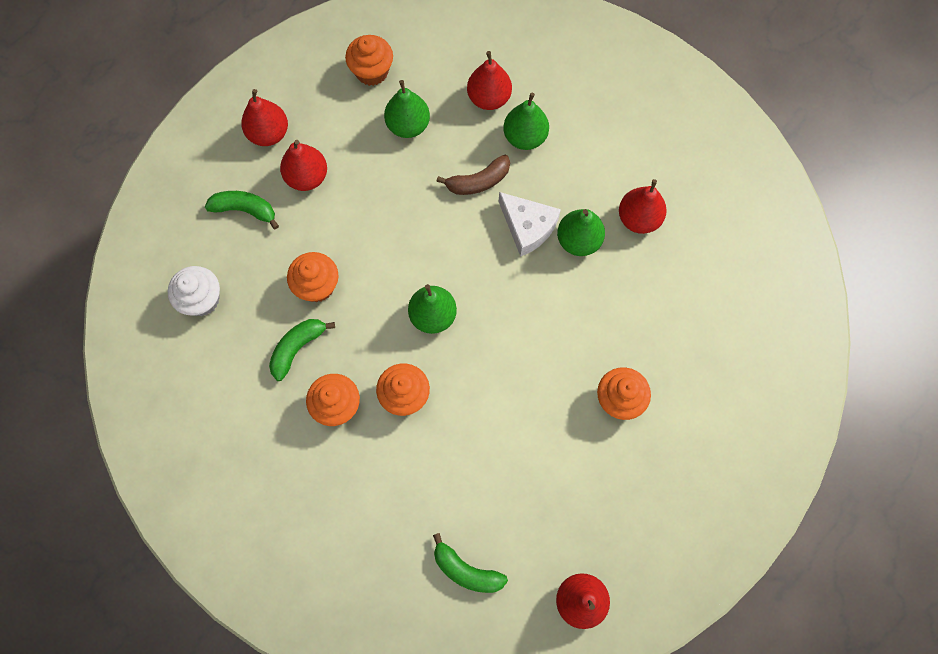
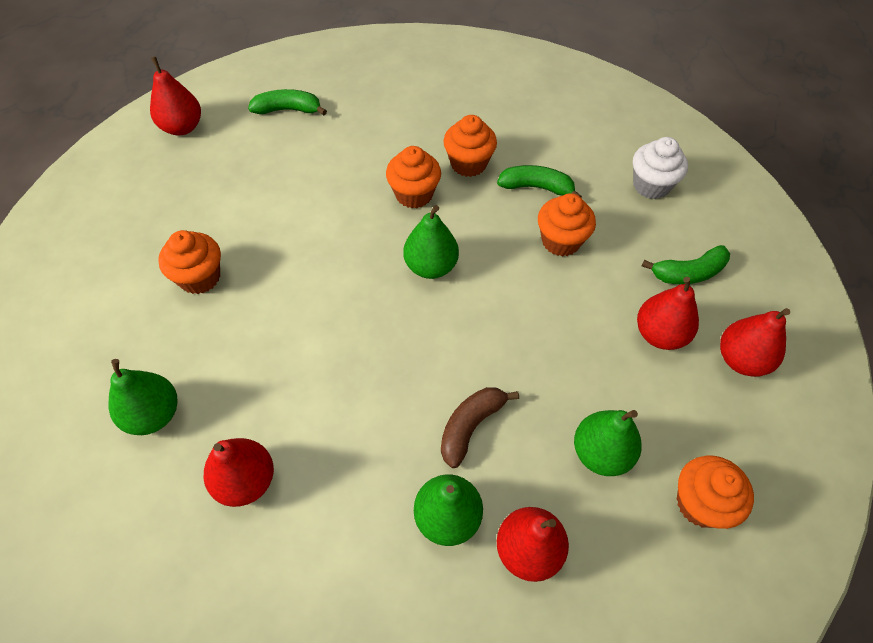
camera: 150 degrees right, 15 degrees down
green banana [269,319,335,381] -> green banana turned 90 degrees counterclockwise [497,165,582,198]
white cheese [499,192,561,257] -> none
green pear [557,209,605,256] -> green pear moved to [109,359,177,435]

